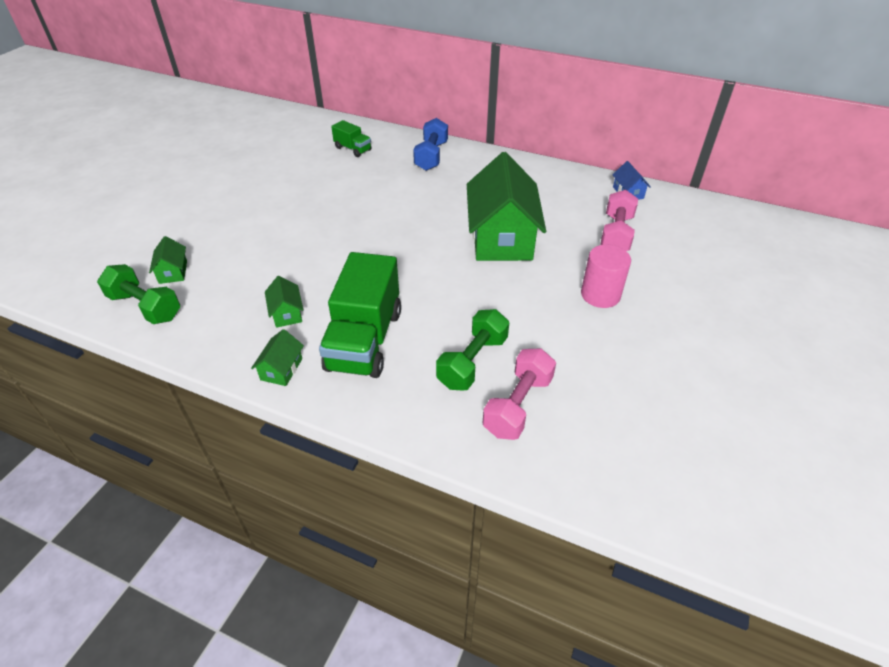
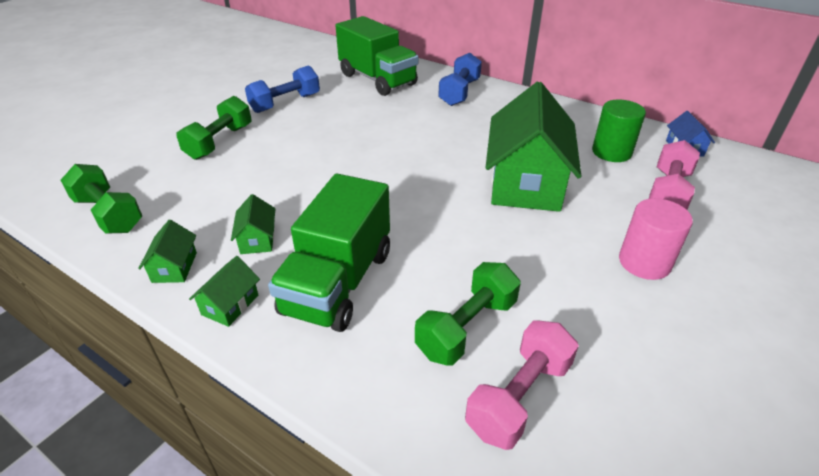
camera: 10 degrees right, 5 degrees down
green house [149,236,187,284] -> green house moved to [138,220,197,283]
green truck [331,120,371,157] -> green truck [336,16,418,96], size x2.06
none -> green dumbbell [176,96,252,160]
none -> blue dumbbell [245,65,320,113]
none -> green cylinder [592,100,646,162]

